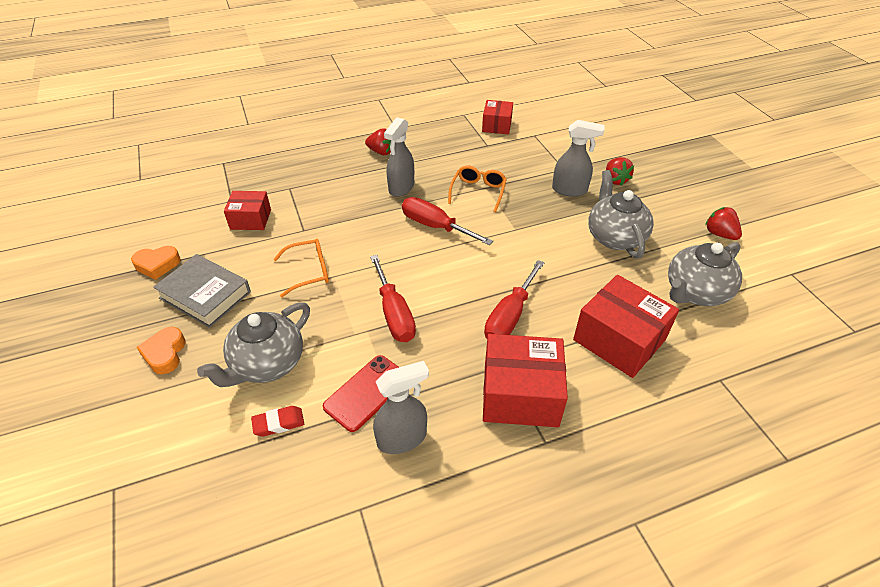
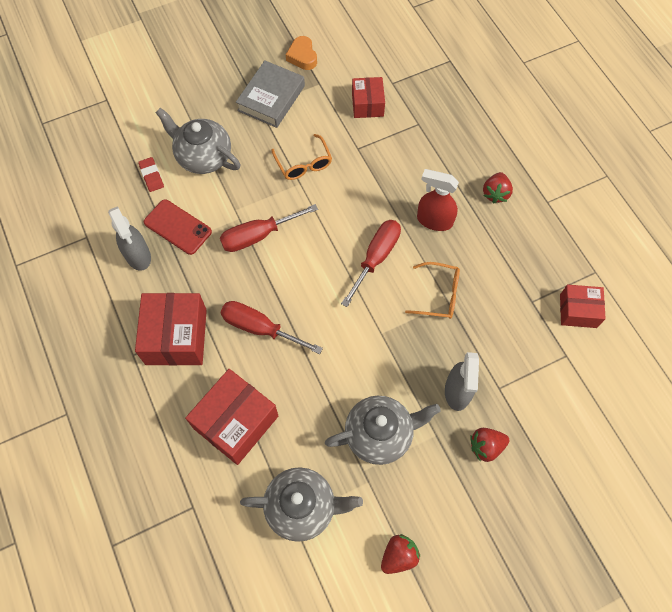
camera: 85 degrees right, 20 degrees up
orange heart [137,327,185,374] -> none
grey spray bottle [384,117,414,197] -> red spray bottle [417,169,459,231]
grey teapot [668,242,742,306] -> grey teapot turned 135 degrees clockwise [240,467,363,542]

